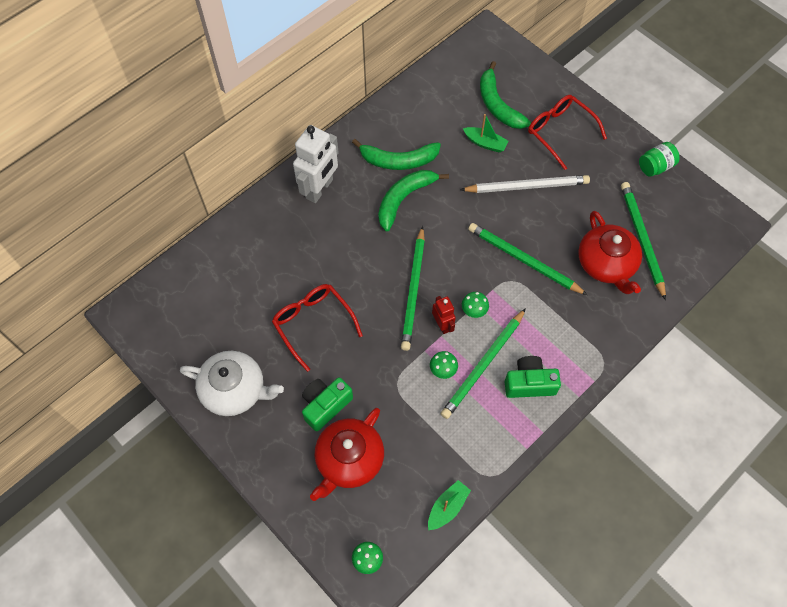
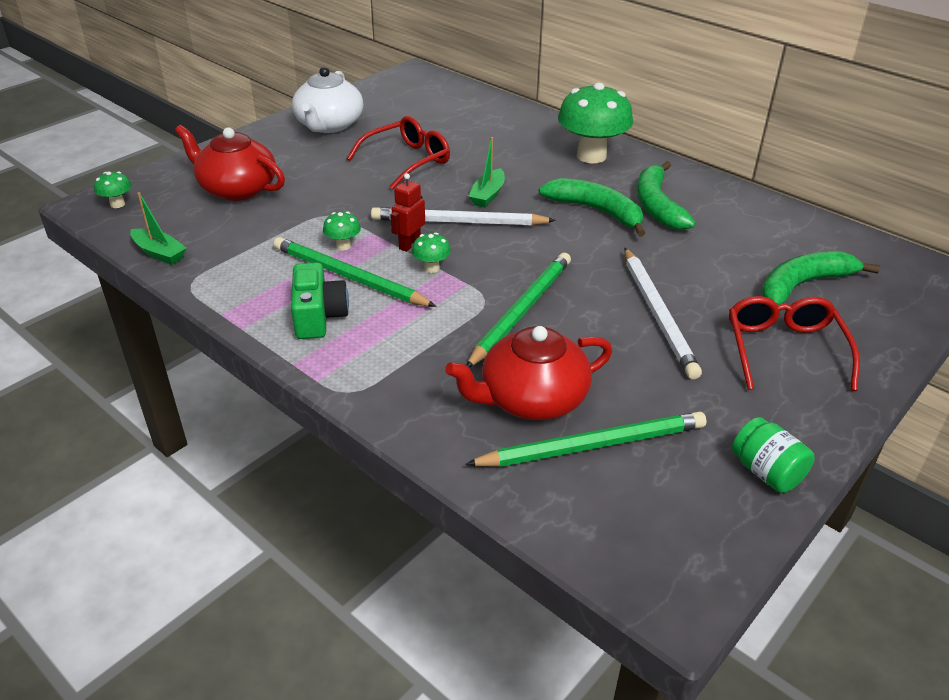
camera: 85 degrees right, 25 degrees down
white robot [293,125,339,203] -> green mushroom [558,83,633,163]
green camera [302,377,353,431] -> none
green pencil [401,226,425,351] -> white pencil [371,207,556,226]
red robot [432,296,456,334] -> red robot turned 150 degrees clockwise [390,173,425,252]
green boat [463,114,509,153] -> green boat moved to [468,137,505,208]
red glasses [528,95,607,170] -> red glasses turned 45 degrees counterclockwise [729,296,860,391]

